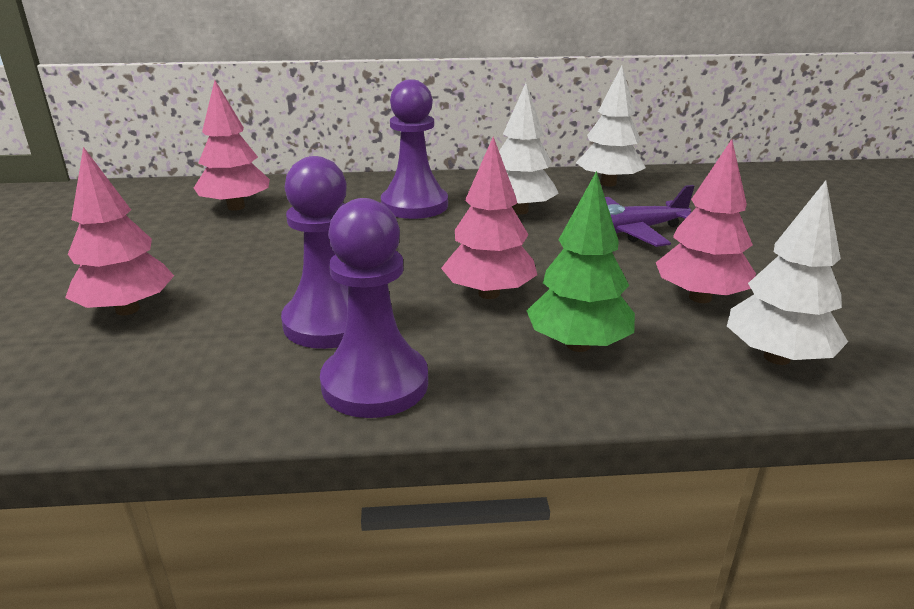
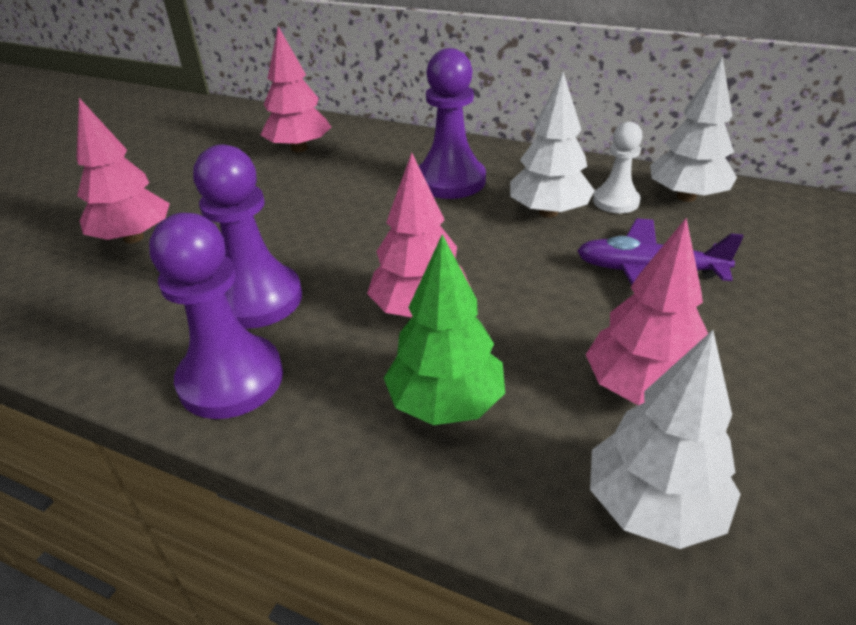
camera: 30 degrees right, 10 degrees up
none -> white pawn [593,122,643,213]

